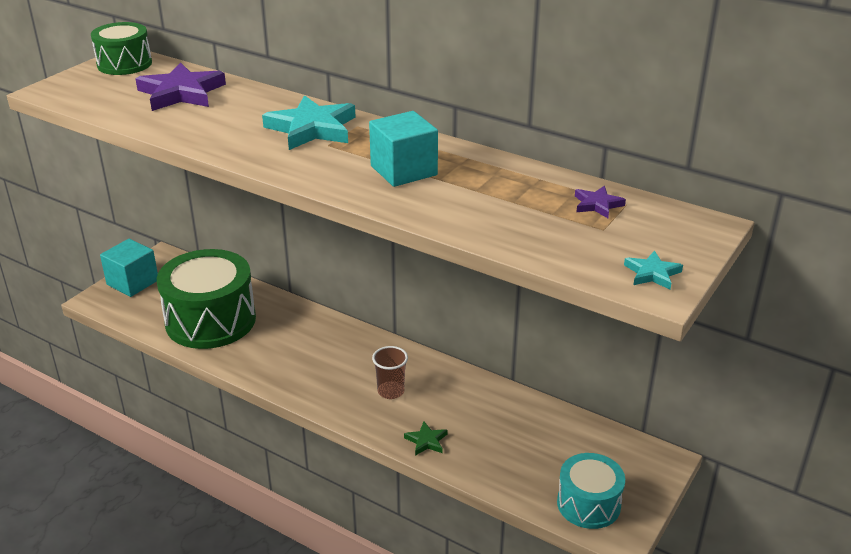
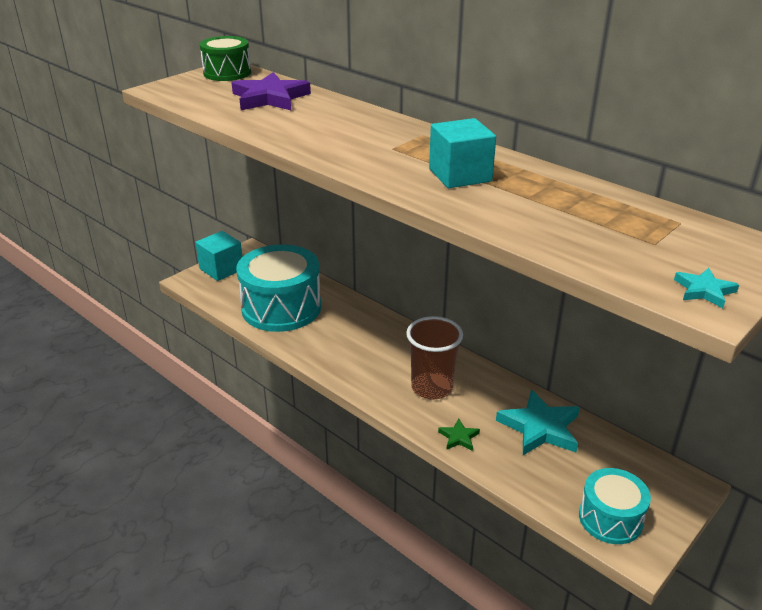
camera: 10 degrees right, 0 degrees up
green drum [157,249,256,349] -> turquoise drum [236,244,321,332]
turquoise star [262,95,355,150] -> turquoise star moved to [496,389,580,455]
brown cup [372,346,408,399] -> brown cup [406,316,463,399], size x1.66
purple star [575,186,626,218] -> none

